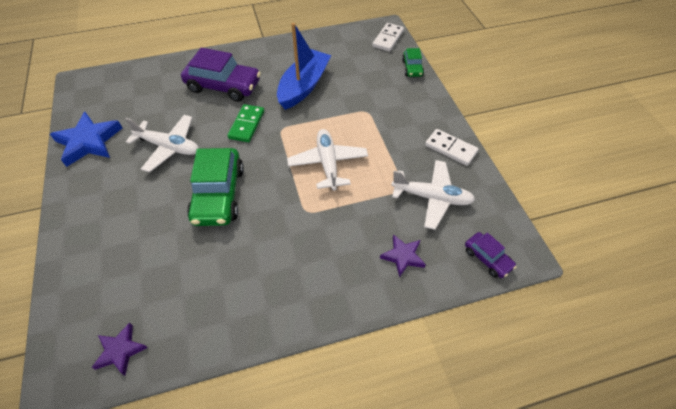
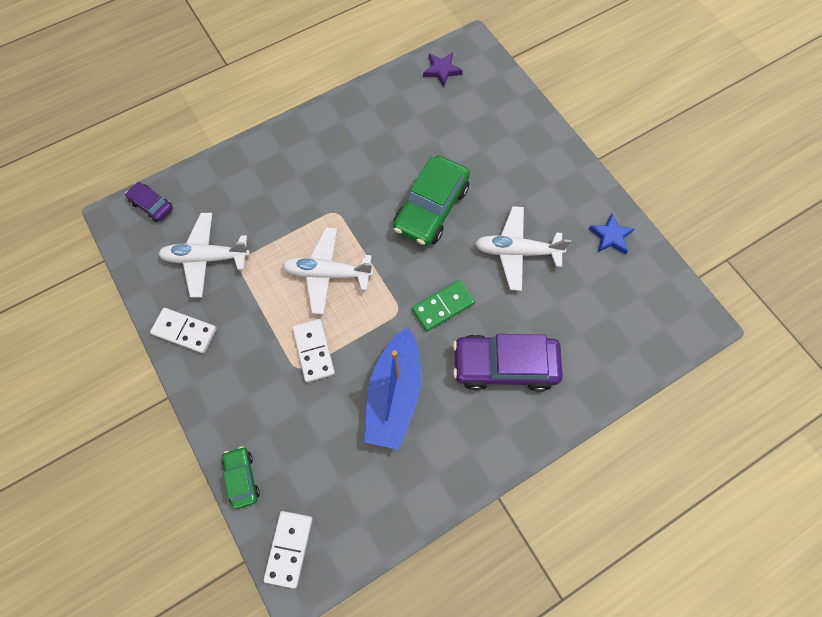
camera: 165 degrees right, 15 degrees up
blue star [50,112,122,167] -> blue star [589,214,635,254], size x0.57
green car [187,148,244,226] -> green car turned 135 degrees counterclockwise [393,156,470,246]
green domino [227,104,264,142] -> green domino turned 60 degrees clockwise [412,280,475,331]
white plane [287,129,368,191] -> white plane turned 120 degrees clockwise [282,227,373,315]
purple star [380,234,426,278] -> none
none -> white domino [292,319,335,382]

